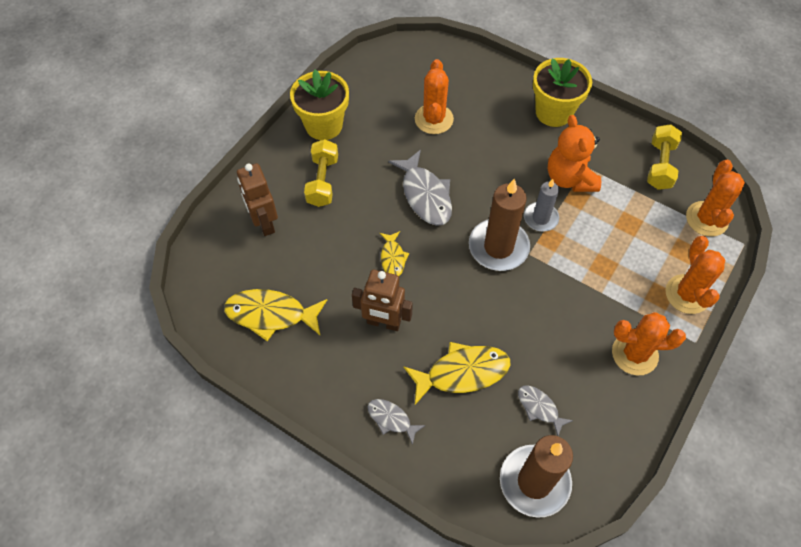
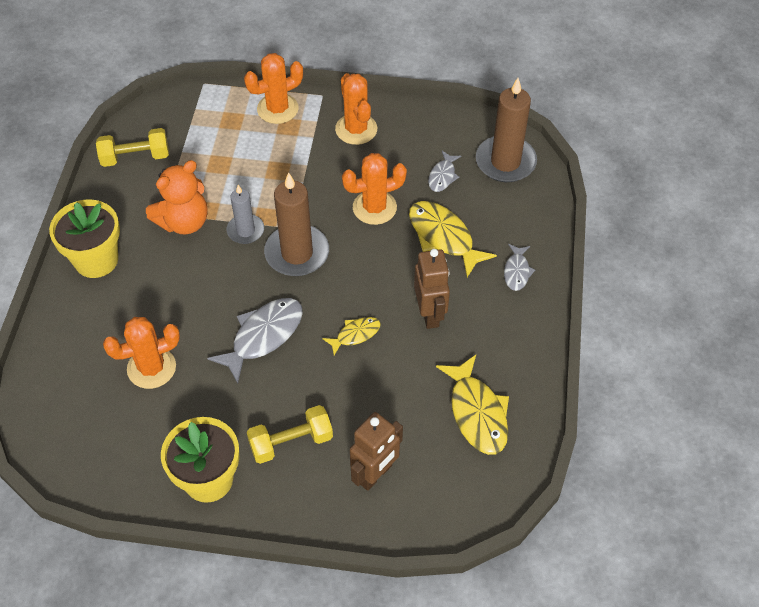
camera: 115 degrees left, 5 degrees down
orange cactus [686,160,745,237] -> orange cactus moved to [342,153,407,225]

